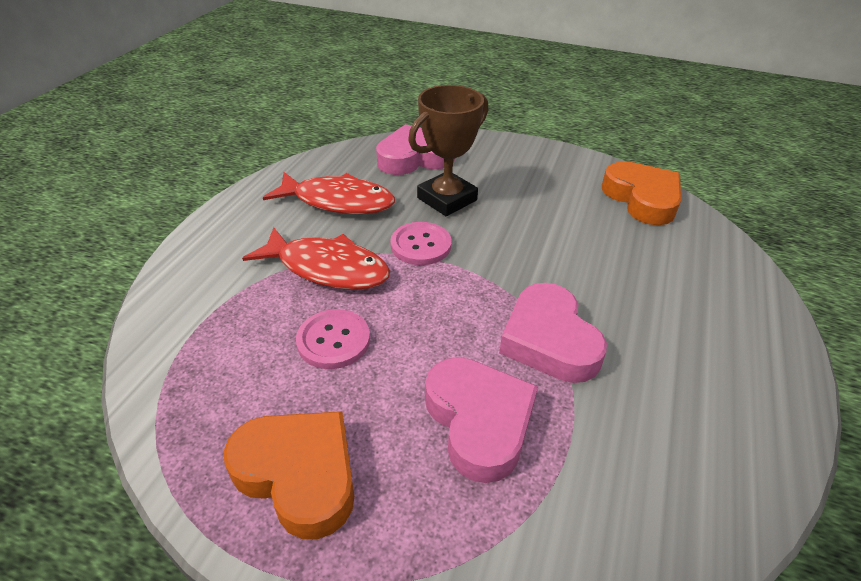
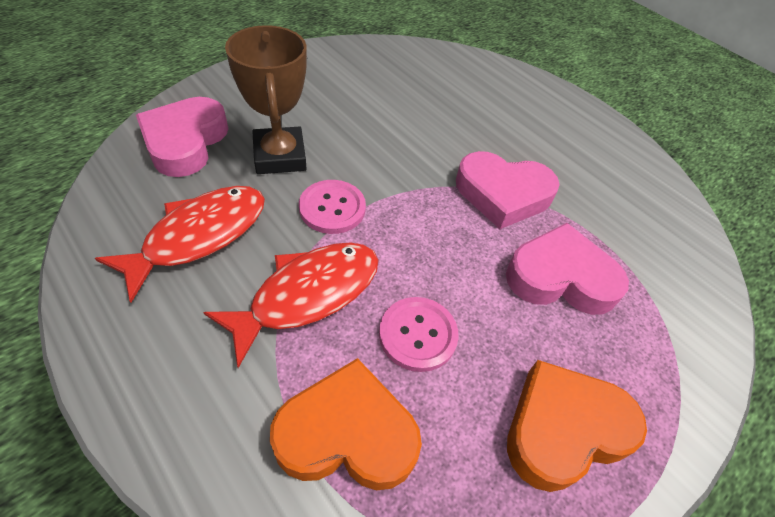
camera: 65 degrees left, 10 degrees up
orange heart [602,161,681,225] -> orange heart moved to [270,358,422,490]

